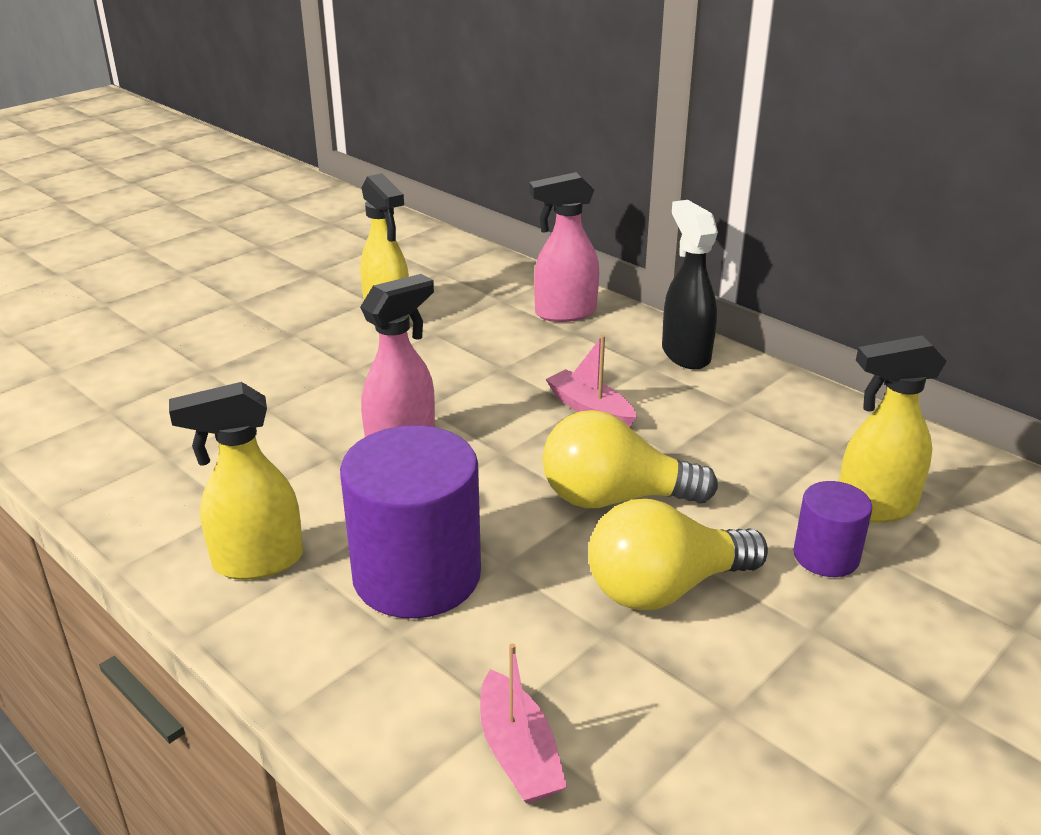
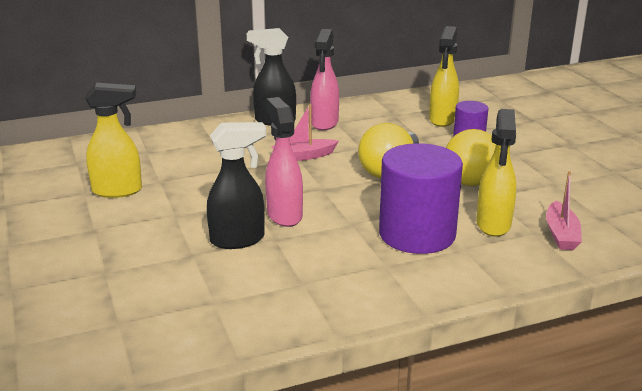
camera: 65 degrees left, 5 degrees down
yellow spray bottle [169,382,303,580] -> yellow spray bottle moved to [476,109,516,237]
pink boat [480,643,567,804] -> pink boat turned 90 degrees clockwise [546,171,582,250]
pink spray bottle [529,172,599,322] -> pink spray bottle moved to [310,29,339,130]
none -> black spray bottle [207,122,266,249]

